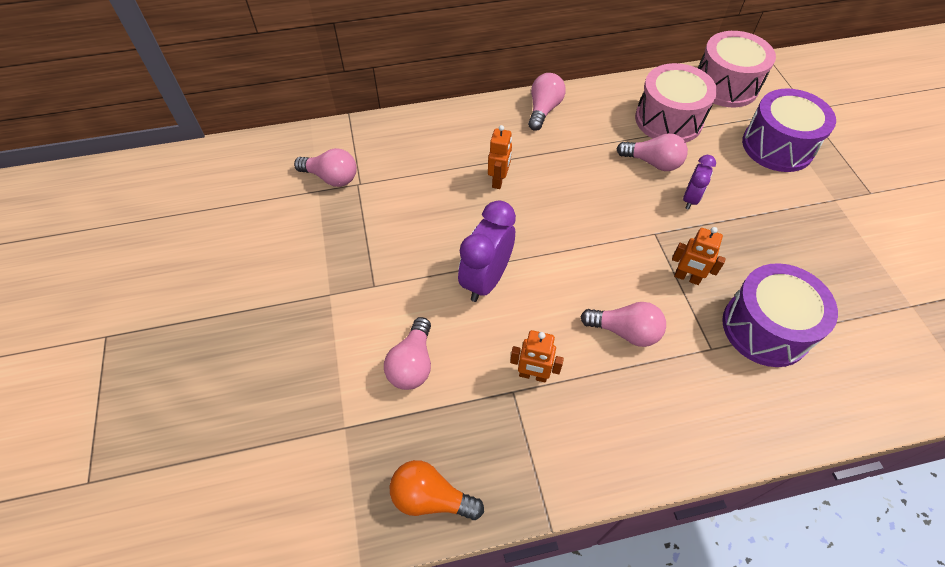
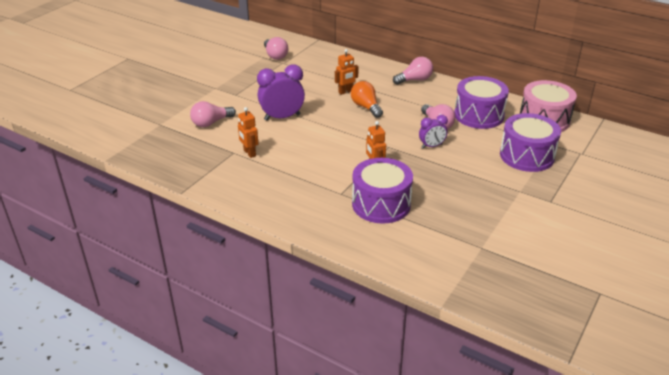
camera: 45 degrees right, 20 degrees down
orange light bulb [390,460,484,520] -> orange light bulb moved to [351,81,383,118]
pink light bulb [581,302,666,347] -> none
pink drum [635,63,717,143] -> purple drum [454,76,509,129]

